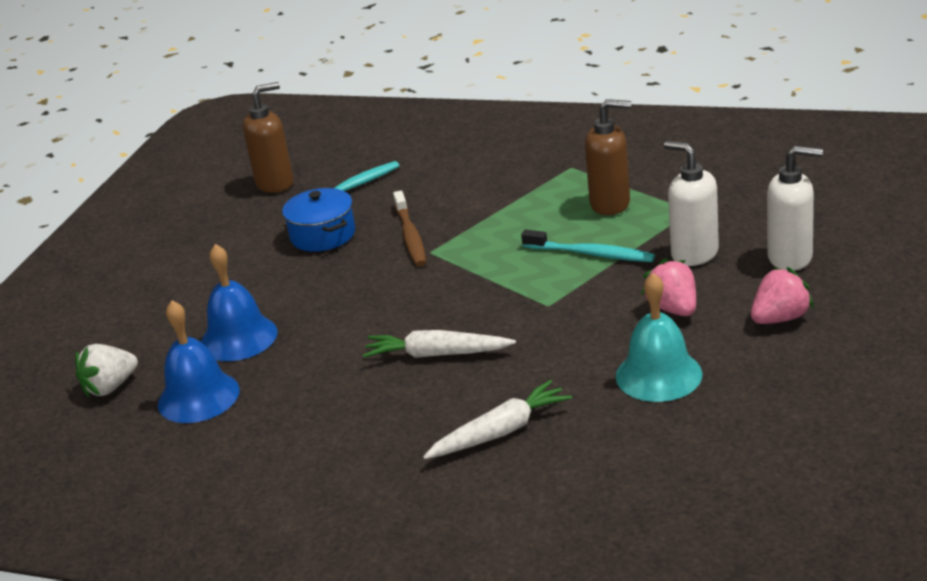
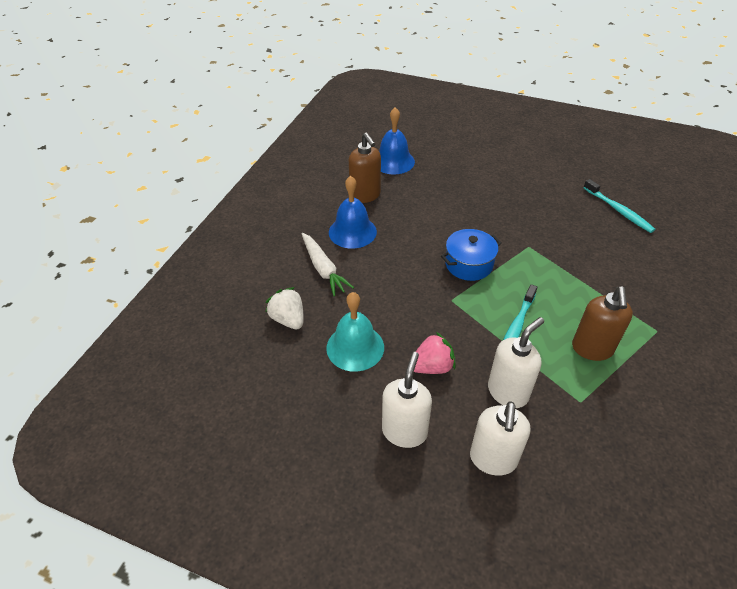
camera: 90 degrees right, 15 degrees up
white strawberry [75,344,138,397] -> white strawberry moved to [265,287,304,329]
blue bell [201,244,278,361] -> blue bell moved to [329,176,377,249]
brown soap dispenser [243,82,293,193] -> brown soap dispenser moved to [349,132,381,203]
blue pot [282,188,355,252] -> blue pot moved to [441,229,502,281]
white carrot [363,330,516,358] -> none
brown toothbrush [393,191,426,267] -> none
pink strawberry [751,267,814,324] -> white soap dispenser [382,352,432,448]

